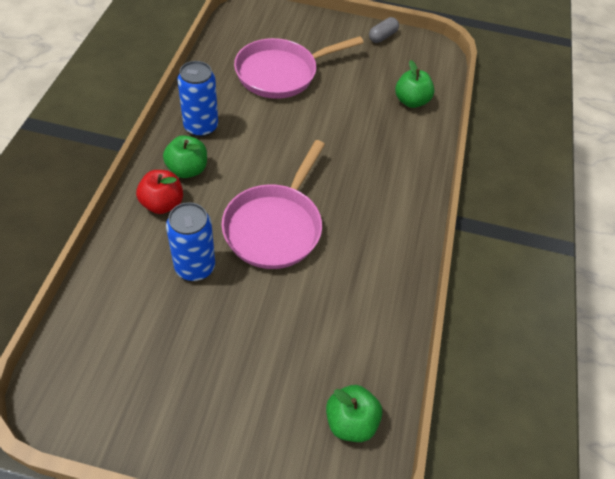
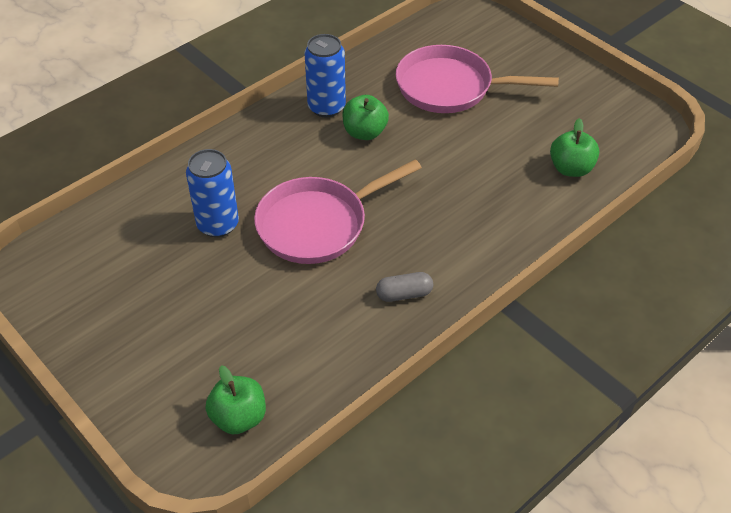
camera: 40 degrees right, 5 degrees down
red apple [136,170,183,214] -> none
green apple [163,135,207,178] -> green apple moved to [342,95,389,140]
grey capsule [369,17,399,43] -> grey capsule moved to [376,272,433,302]

